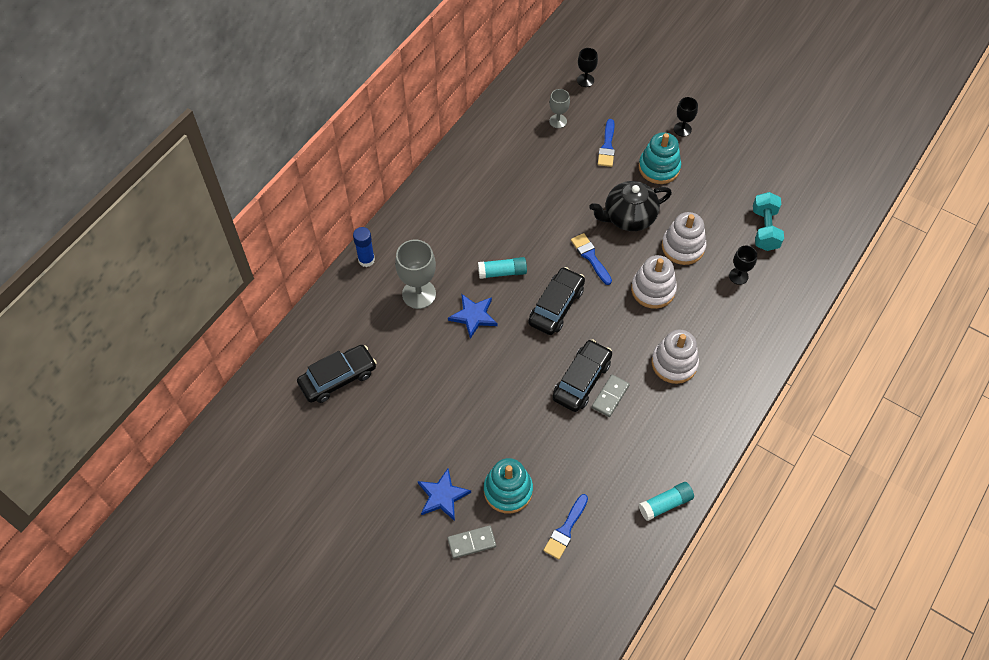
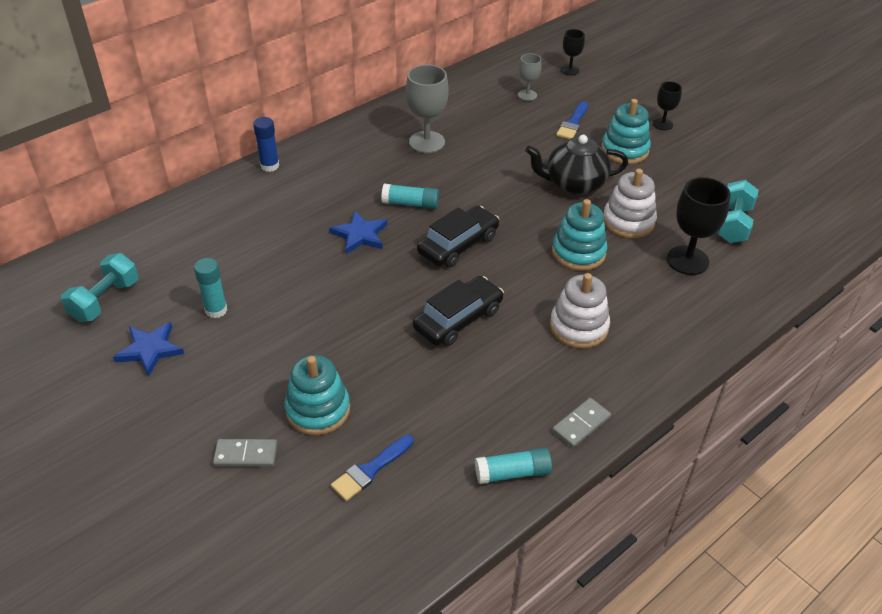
camera: 15 degrees right, 15 degrees down
black car [297,345,377,403] -> none
grey goblet [395,240,436,309] -> grey goblet moved to [406,65,449,153]
blue star [418,469,471,521] -> blue star moved to [113,322,184,376]
blue brush [571,233,612,285] -> none
grey domino [592,374,630,417] -> grey domino moved to [552,398,611,448]
white stacking toy [631,255,677,309] -> turquoise stacking toy [552,199,608,271]
black goblet [729,245,757,285] -> black goblet [667,177,731,275], size x1.74
none -> turquoise dumbbell [61,253,138,322]
none -> turquoise glue stick [194,258,227,318]

